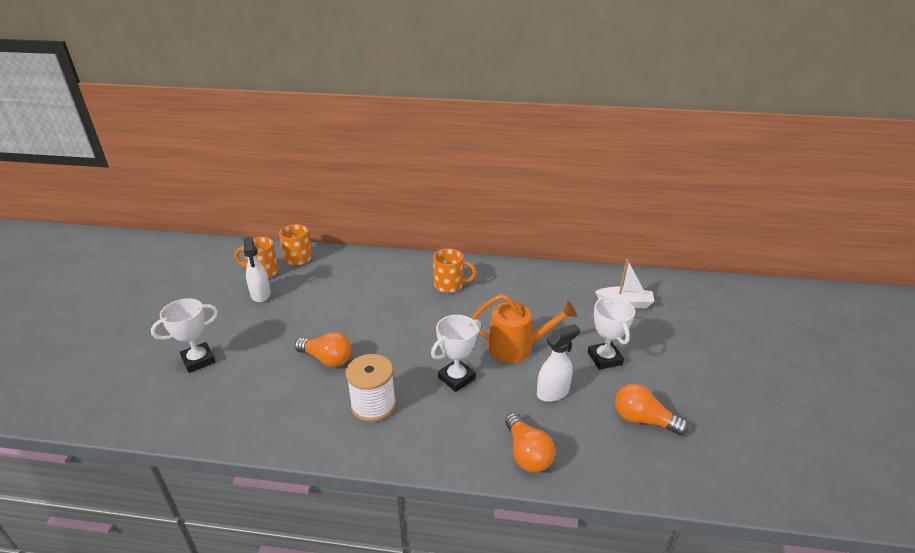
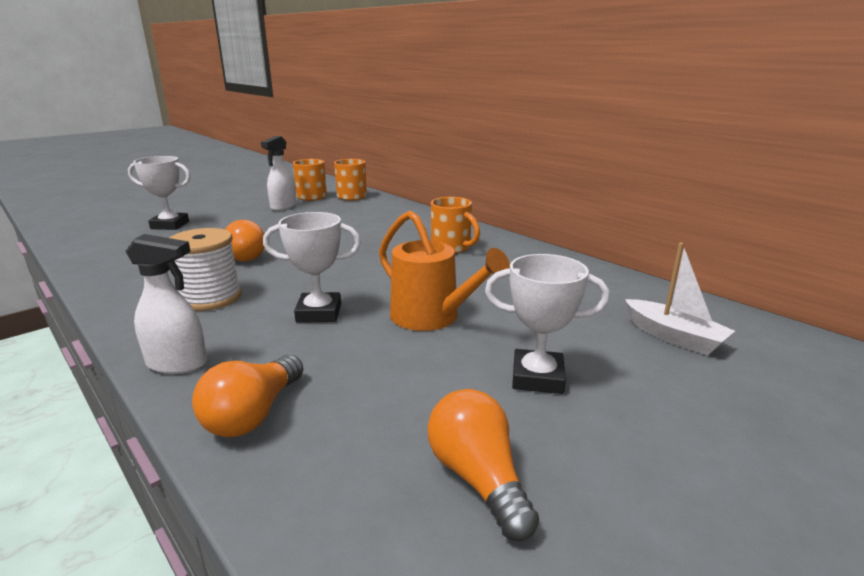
camera: 40 degrees right, 10 degrees down
white spray bottle [537,324,580,402] -> white spray bottle moved to [125,234,207,374]
white trophy [588,297,635,370] -> white trophy turned 75 degrees clockwise [485,254,610,394]

